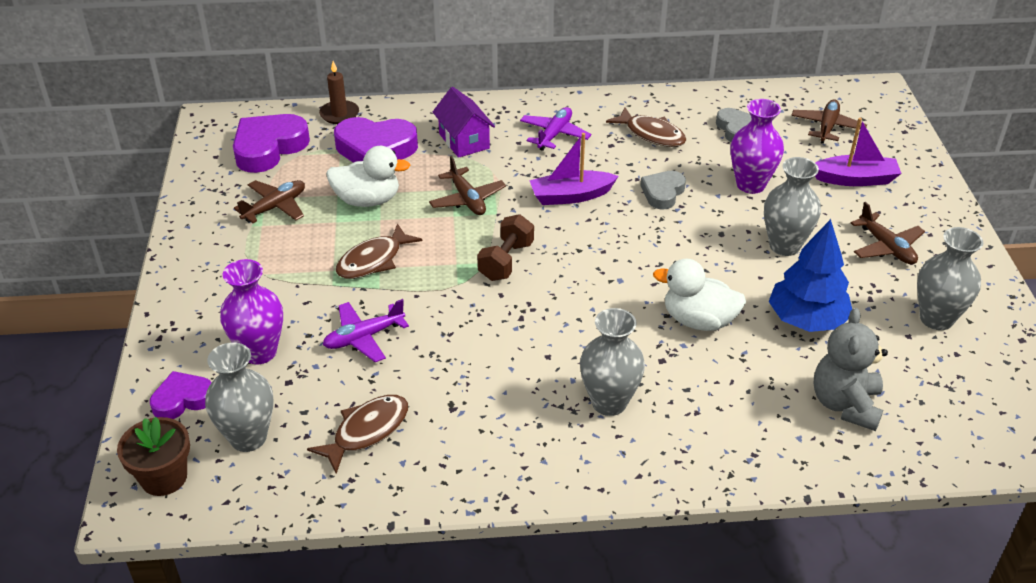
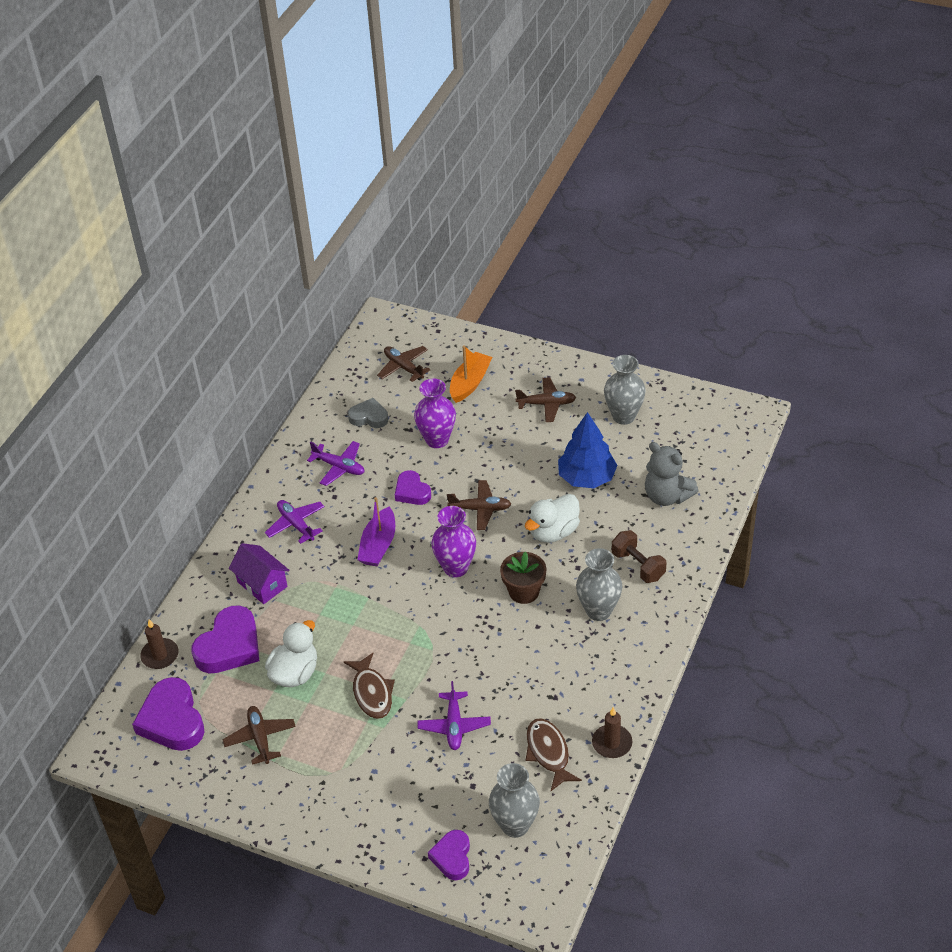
camera: 60 degrees left, 5 degrees up
brown flower pot [117,417,190,496] -> brown flower pot moved to [500,551,546,604]
purple vase [220,259,283,364] -> purple vase moved to [431,506,476,577]
brown plane [429,156,506,215] -> brown plane moved to [447,480,511,530]
purple house [433,87,495,158] -> purple house turned 45 degrees clockwise [229,543,290,604]
brown dumbbell [477,214,534,281] -> brown dumbbell moved to [612,530,666,583]
brown fish [606,107,686,147] -> purple plane [307,441,365,486]
grey heart [640,171,686,209] -> purple heart [395,470,431,505]
grey vase [764,157,821,256] -> none
purple boat [815,118,902,186] -> orange boat [450,345,492,403]
none -> brown candle [592,707,632,758]

